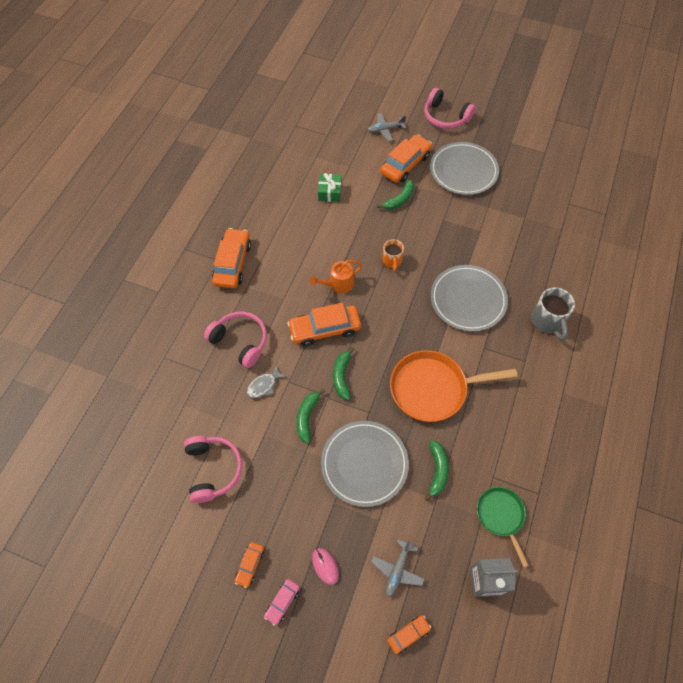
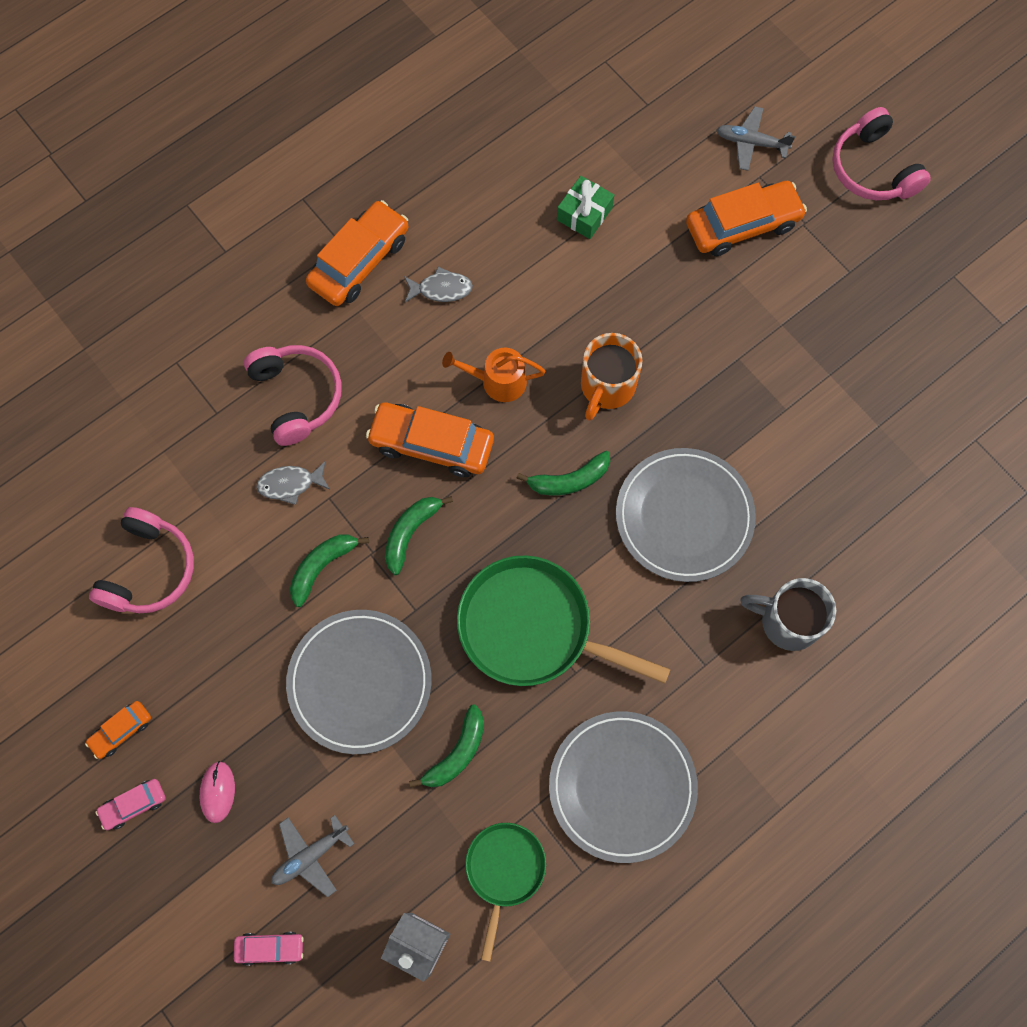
camera: 30 degrees right, 10 degrees up
green banana [377,179,414,210] -> green banana moved to [516,451,610,495]
orange mug [382,239,404,272] -> orange mug [581,333,642,421], size x1.55
orange car [387,615,431,654] -> pink car [234,932,304,966]
orange pan [390,350,518,422] -> green pan [457,555,671,686]
grey plate [430,142,499,195] -> grey plate moved to [549,711,698,863]
grey mug [531,287,575,340] -> grey mug turned 90 degrees clockwise [740,578,836,651]
none -> grey fish [404,267,473,303]

